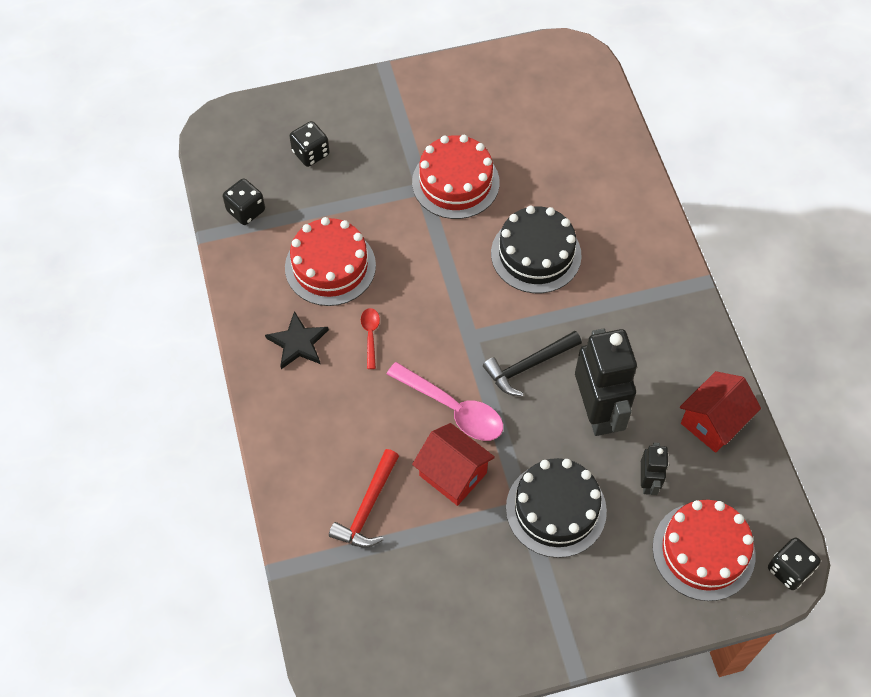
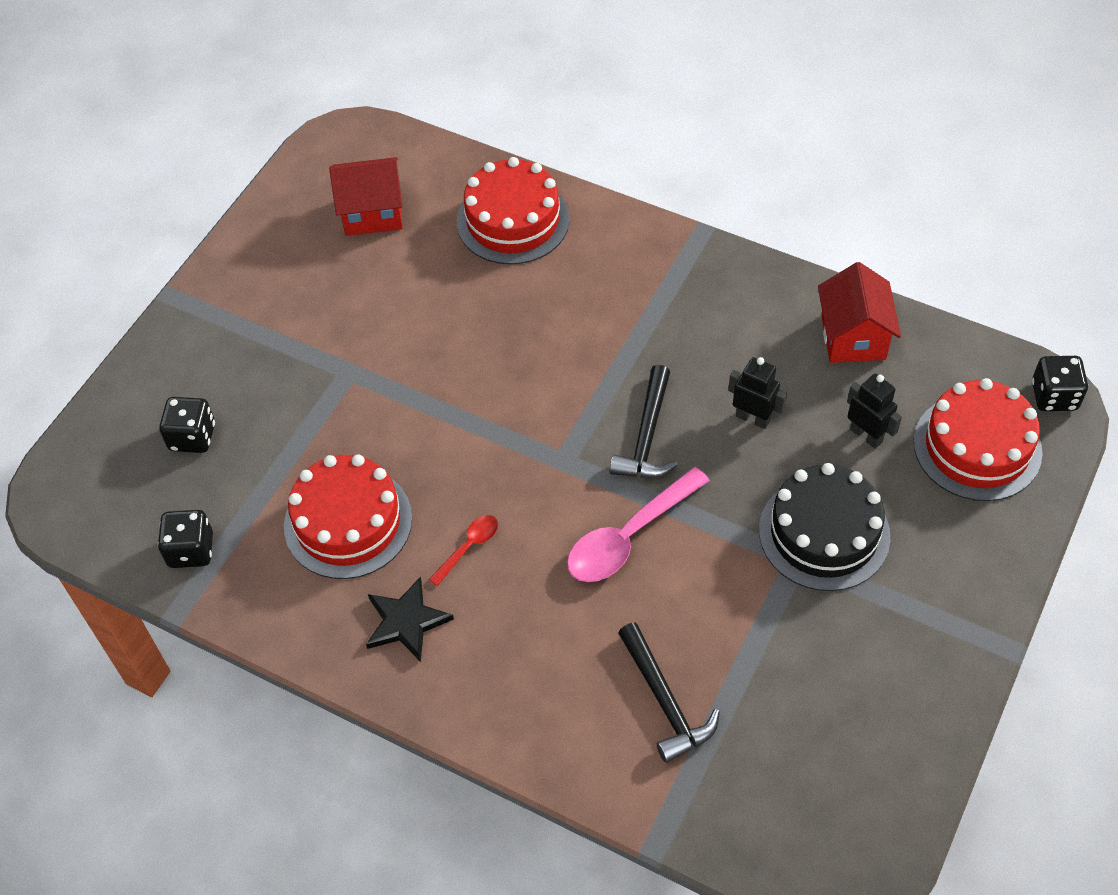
camera: 45 degrees left, 5 degrees down
red hammer [329,449,399,548] -> black hammer [618,623,720,763]
red spoon [361,308,380,369] -> red spoon turned 90 degrees clockwise [429,515,498,586]
pink spoon [387,362,503,441] -> pink spoon turned 150 degrees clockwise [567,467,710,582]
red cake [412,135,500,219] -> red cake moved to [457,157,570,265]
red house [412,423,495,506] -> red house moved to [329,157,403,236]
black cake [491,206,582,293] -> none
black robot [575,329,637,436] -> black robot [728,357,787,429], size x0.50

